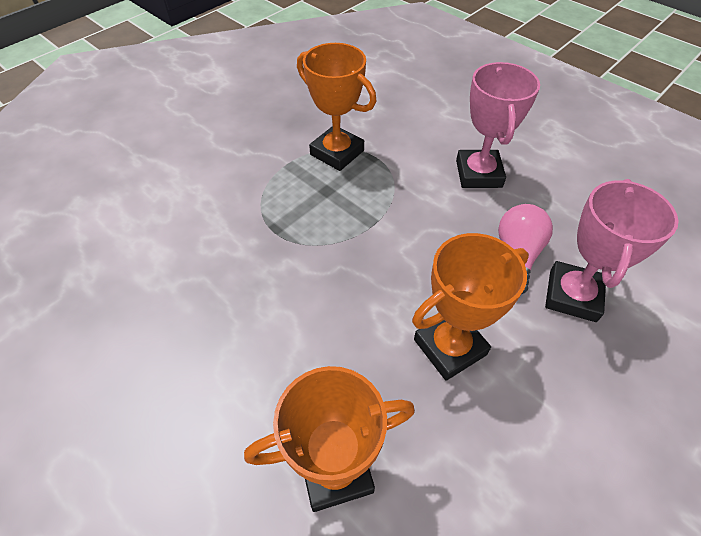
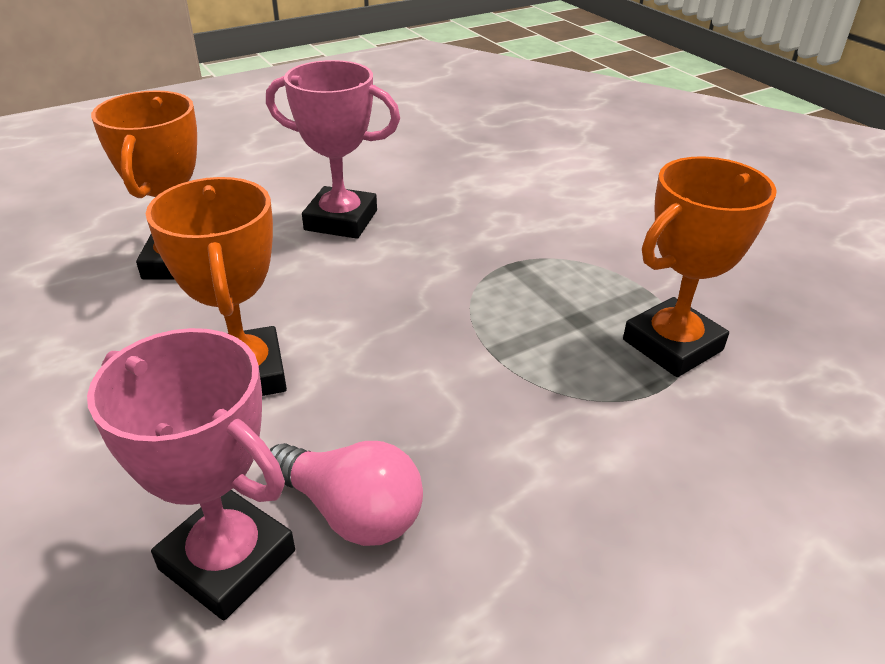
camera: 105 degrees right, 15 degrees down
pink trophy [456,62,540,188] -> pink trophy moved to [266,60,400,239]

